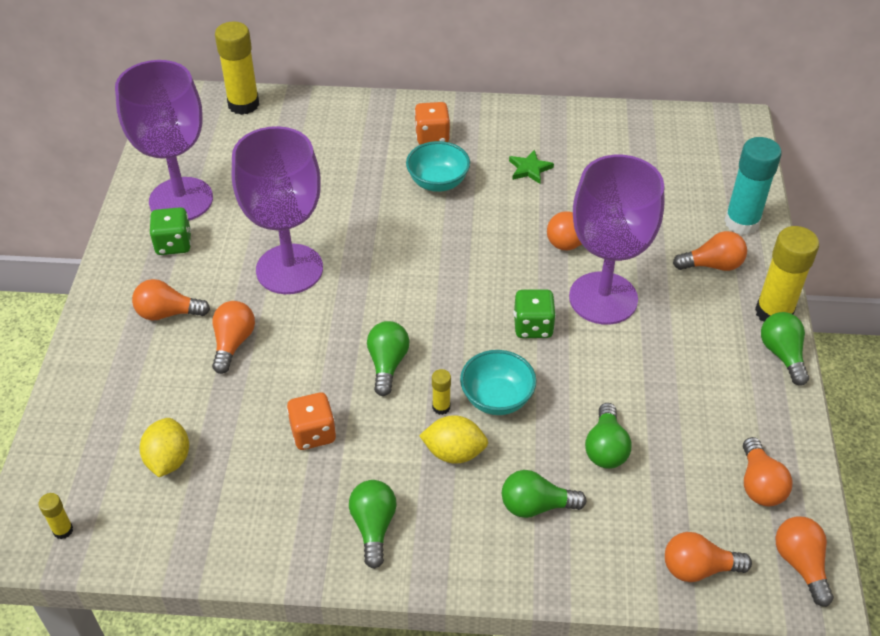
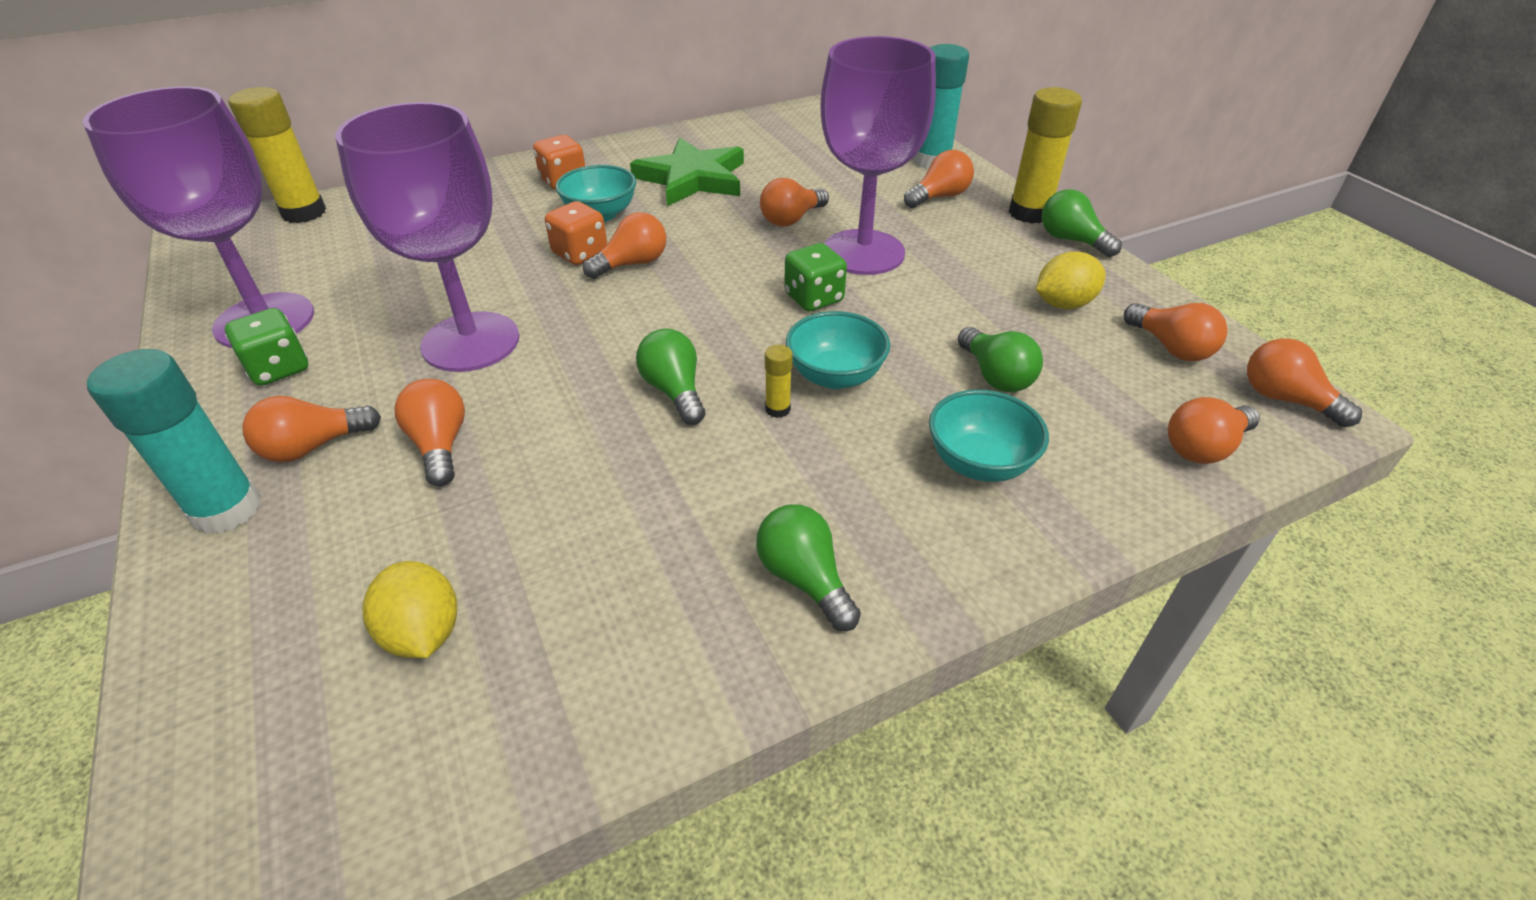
camera: 30 degrees left, 5 degrees down
yellow glue stick [38,493,73,539] -> none
orange dice [287,392,336,450] -> orange dice moved to [545,201,607,265]
yellow lemon [419,415,488,464] -> yellow lemon moved to [1036,251,1106,309]
green light bulb [502,470,587,518] -> turquoise bowl [929,390,1049,482]
green star [509,149,554,184] -> green star [630,138,744,206], size x2.20
none -> turquoise glue stick [87,349,261,534]
none -> orange light bulb [583,212,666,279]

